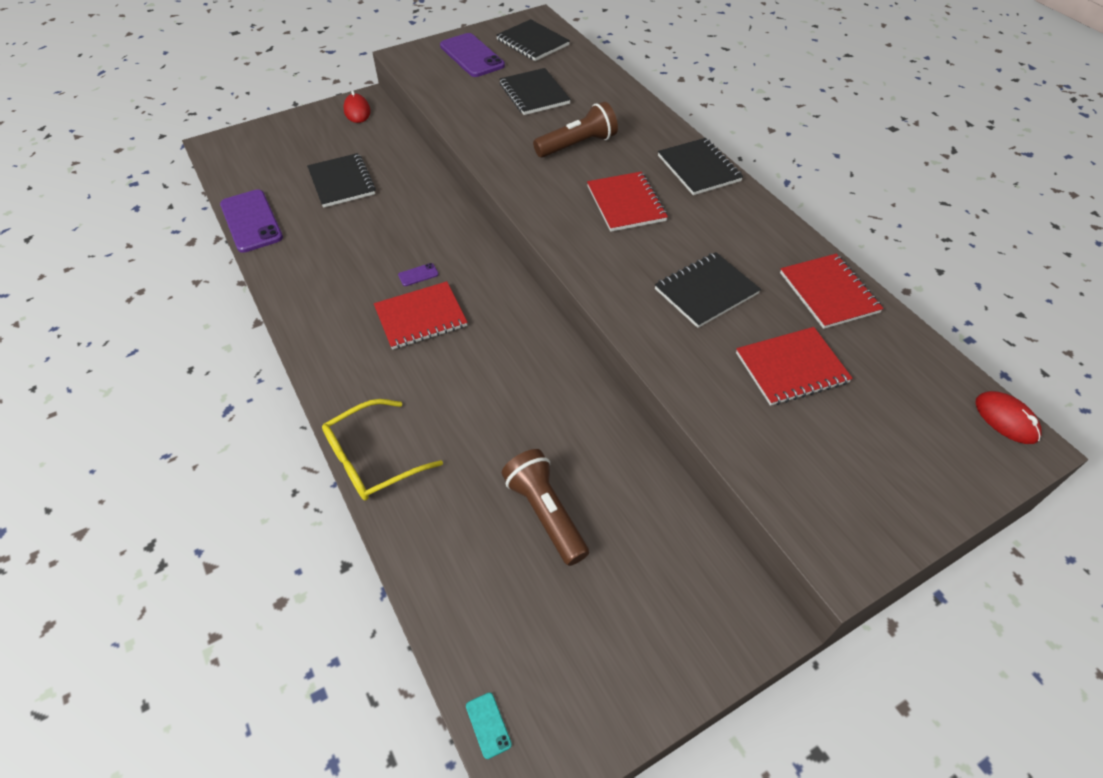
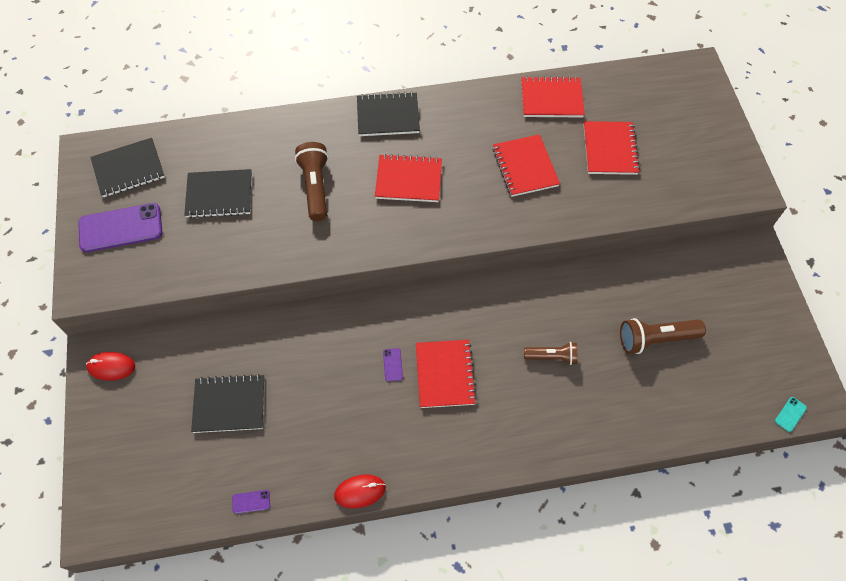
camera: 70 degrees left, 10 degrees up
purple phone [220,189,283,253] -> purple phone [232,490,270,514], size x0.41
yellow glasses [322,399,443,501] -> none
turquoise phone [466,692,512,759] -> turquoise phone turned 45 degrees counterclockwise [775,397,807,432]
black notebook [655,252,761,328] -> red notebook [493,134,560,197]
red mouse [976,391,1042,444] -> red mouse moved to [334,475,386,508]
none -> brown flashlight [524,342,578,365]

